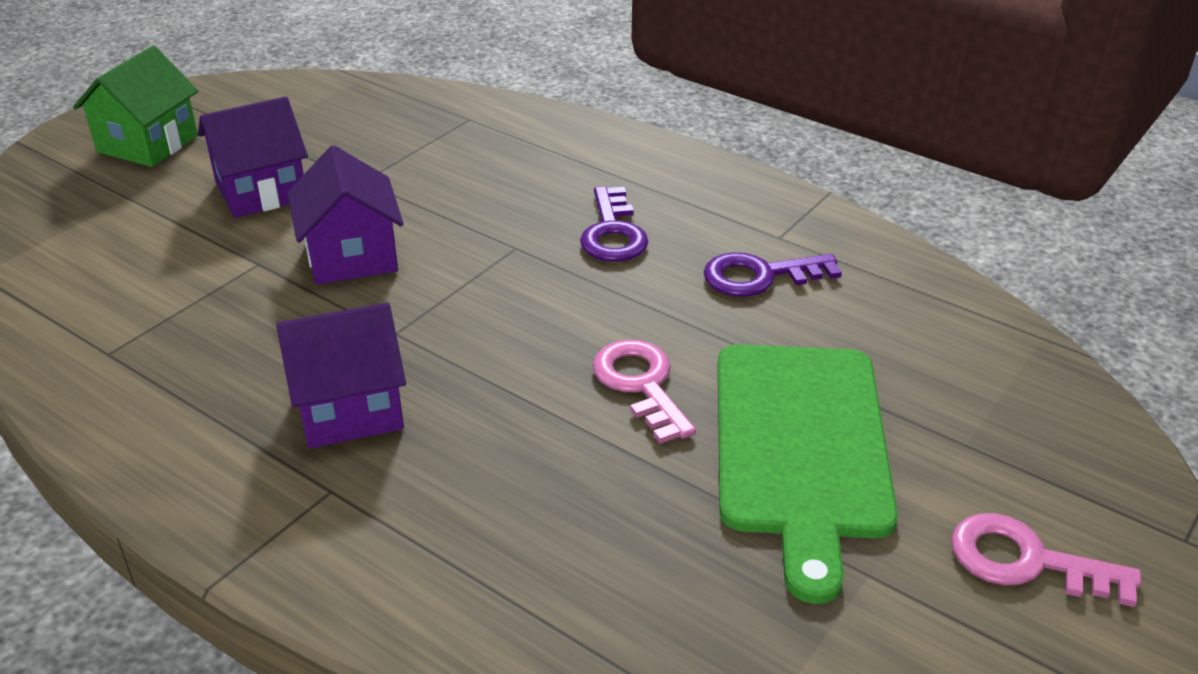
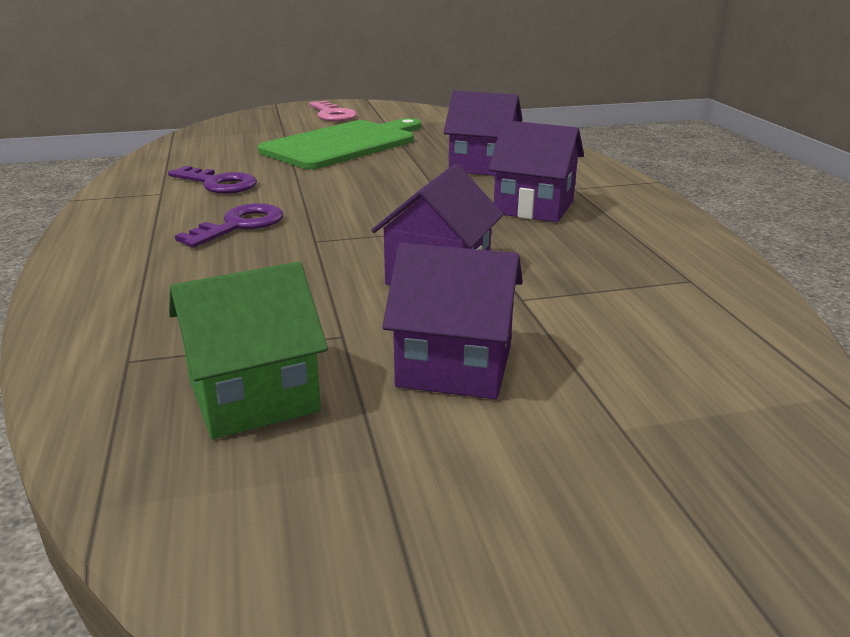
camera: 140 degrees left, 10 degrees down
green house [73,46,198,167] -> green house moved to [169,261,328,439]
pink key [592,340,696,444] -> none
none -> purple house [443,91,522,176]

